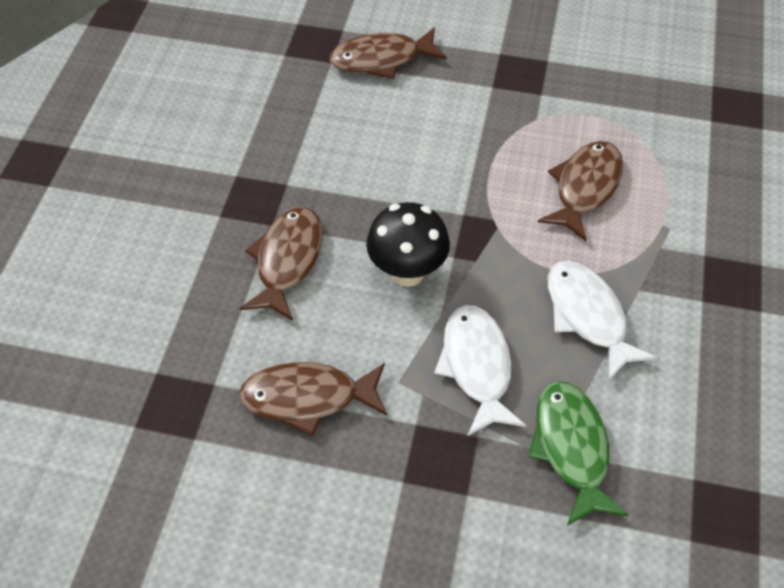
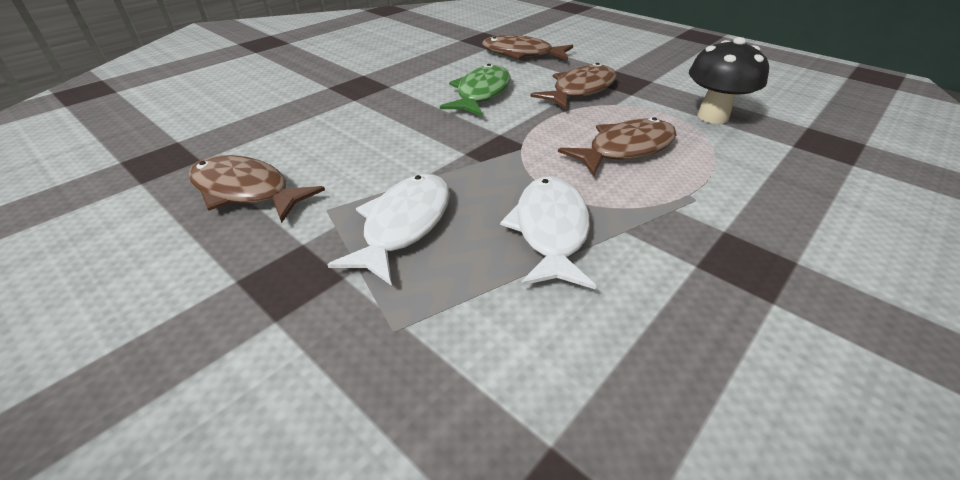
camera: 30 degrees right, 15 degrees down
brown fish [240,207,322,321] -> brown fish moved to [530,63,616,110]
black mushroom [366,202,450,287] -> black mushroom moved to [689,37,769,124]
green fish [528,381,628,526] -> green fish moved to [440,64,511,117]

